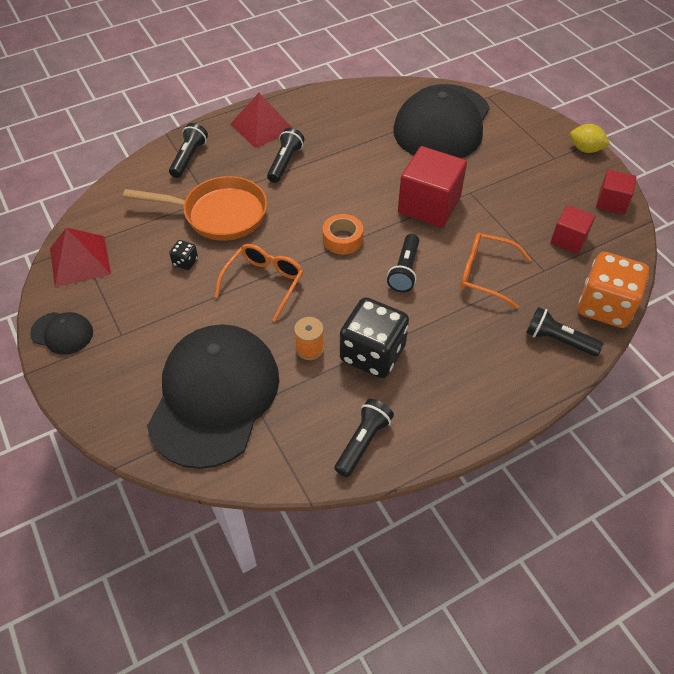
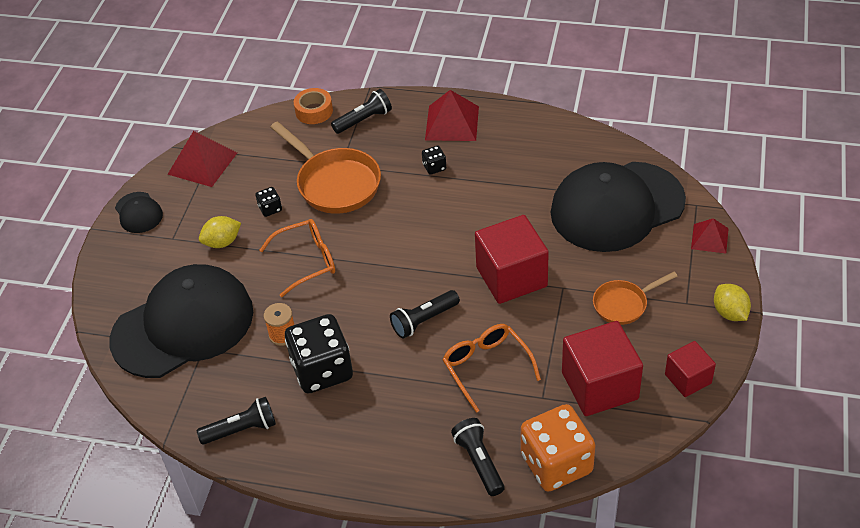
camera: 45 degrees right, 5 degrees down
black flashlight [267,128,304,183] -> black dice [422,146,446,175]
orange tape [323,214,363,254] -> orange tape moved to [294,88,333,124]
red cube [550,205,595,254] -> red cube [562,321,643,416], size x1.75
none -> yellow lemon [199,216,241,248]
none -> orange pan [593,272,678,325]
none -> red pyramid [691,218,729,254]

